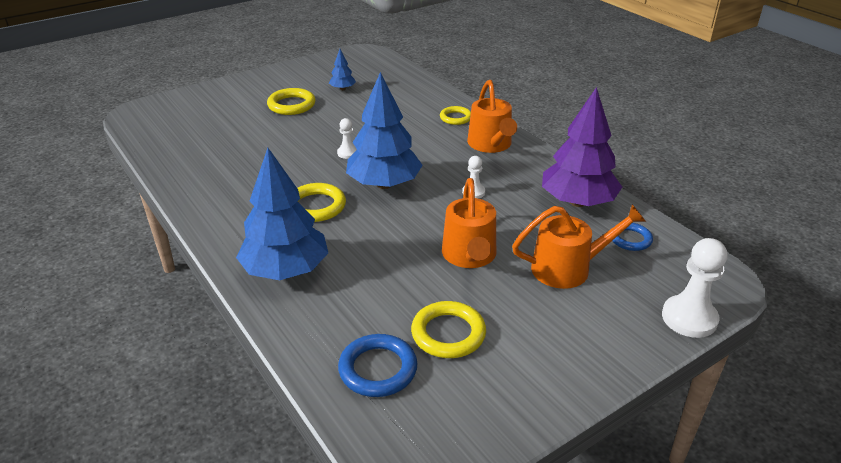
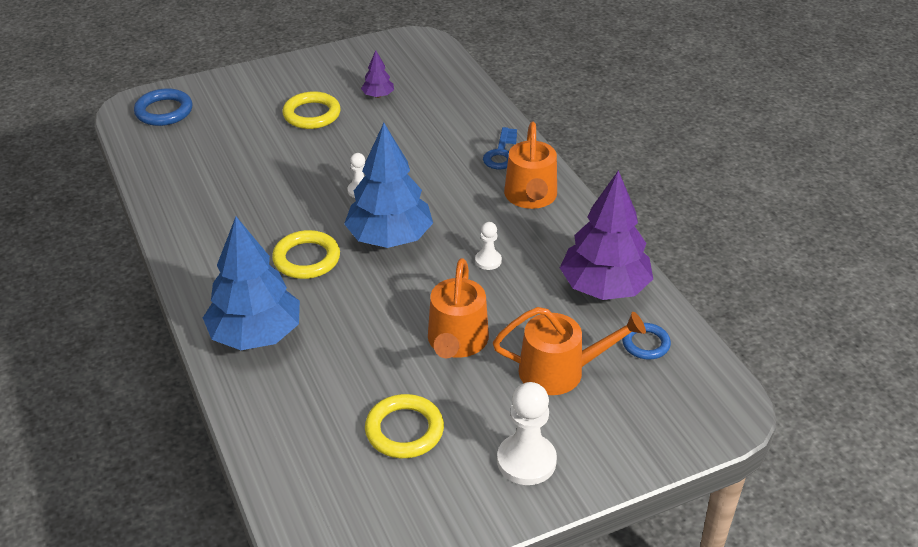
camera: 10 degrees right, 5 degrees up
blue tree [329,49,356,90] -> purple tree [361,50,394,98]
blue ring [338,334,418,397] -> blue ring moved to [134,88,192,126]
yellow ring [440,106,471,125] -> blue key [483,127,517,169]
white pawn [662,238,727,338] -> white pawn moved to [497,382,557,485]

